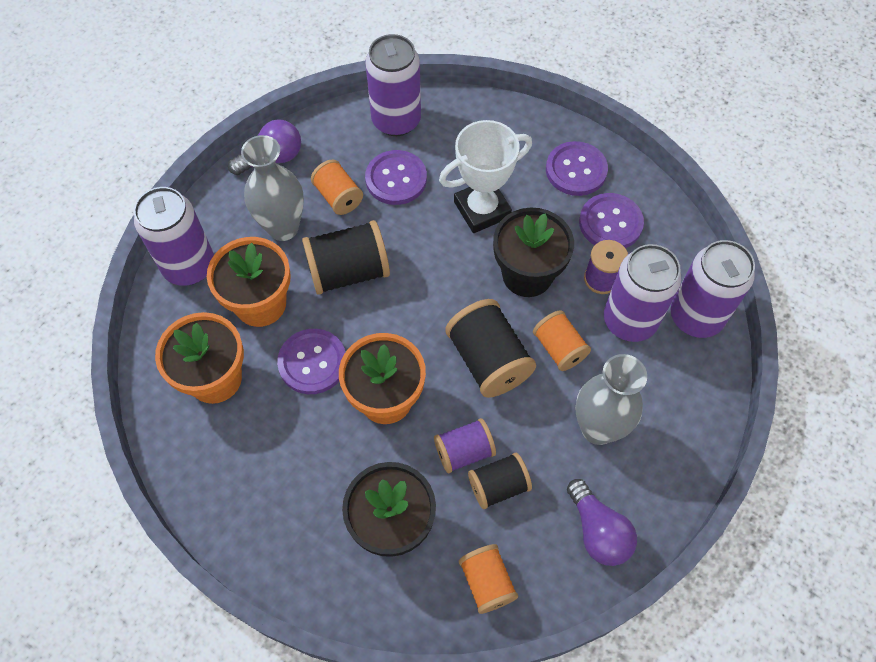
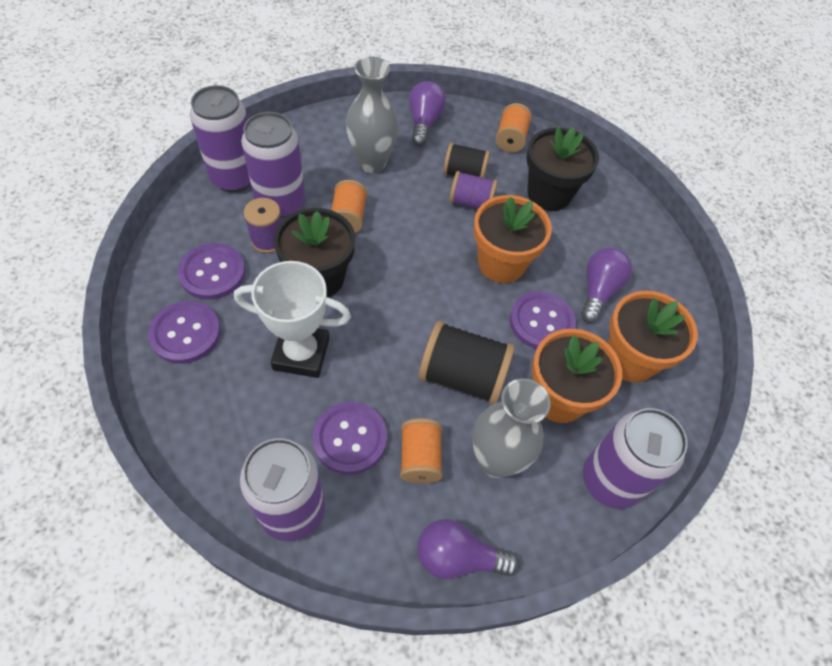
camera: 150 degrees left, 5 degrees down
black spool [446,299,536,398] -> none
none -> purple light bulb [581,248,632,323]

